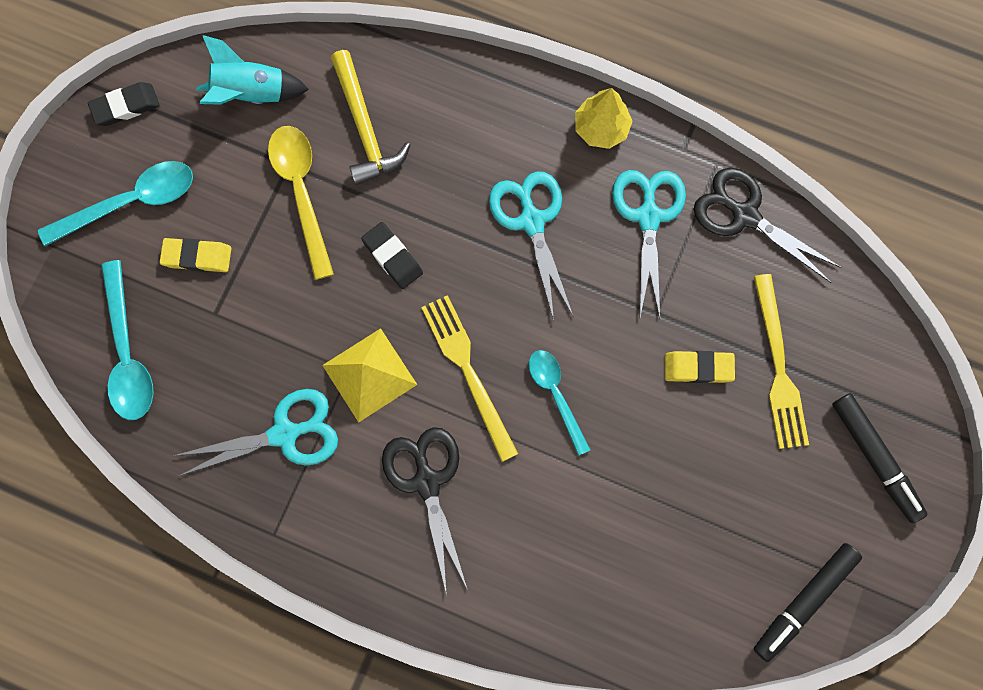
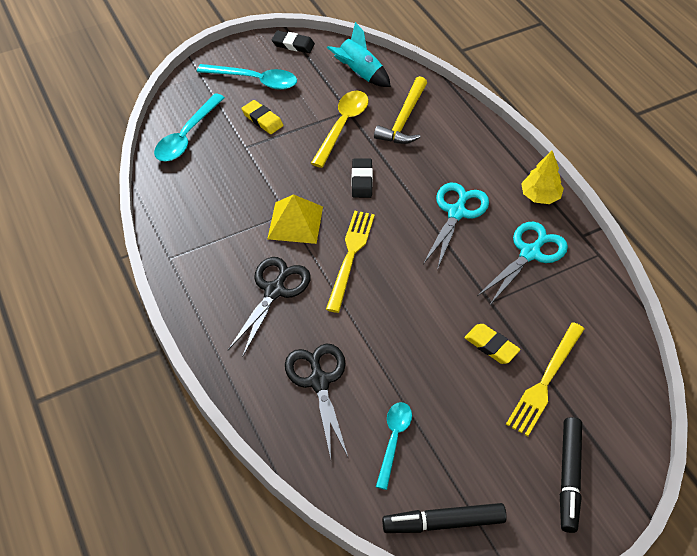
camera: 40 degrees right, 25 degrees down
turquoise scissors [173,389,338,476] -> none
turquoise spoon [529,350,590,456] -> turquoise spoon moved to [376,402,412,490]
black scissors [693,168,841,283] -> black scissors moved to [285,343,348,459]

